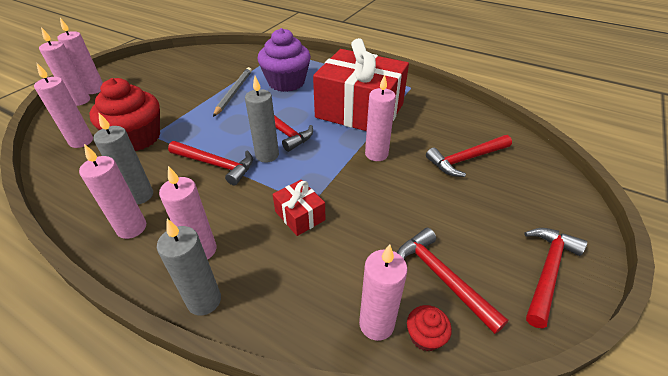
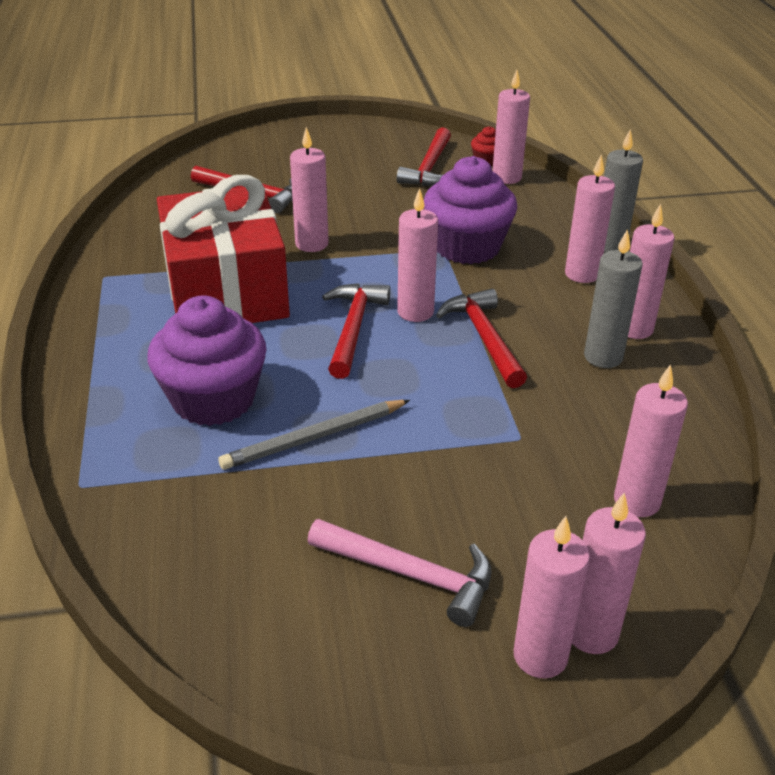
camera: 130 degrees left, 5 degrees down
red cupcake [90,78,160,151] -> none
grey candle [245,76,279,163] -> pink candle [397,188,438,322]
red gift [273,180,326,236] -> purple cupcake [424,156,517,264]
red hammer [524,228,587,329] -> none
none -> pink hammer [307,519,492,627]

